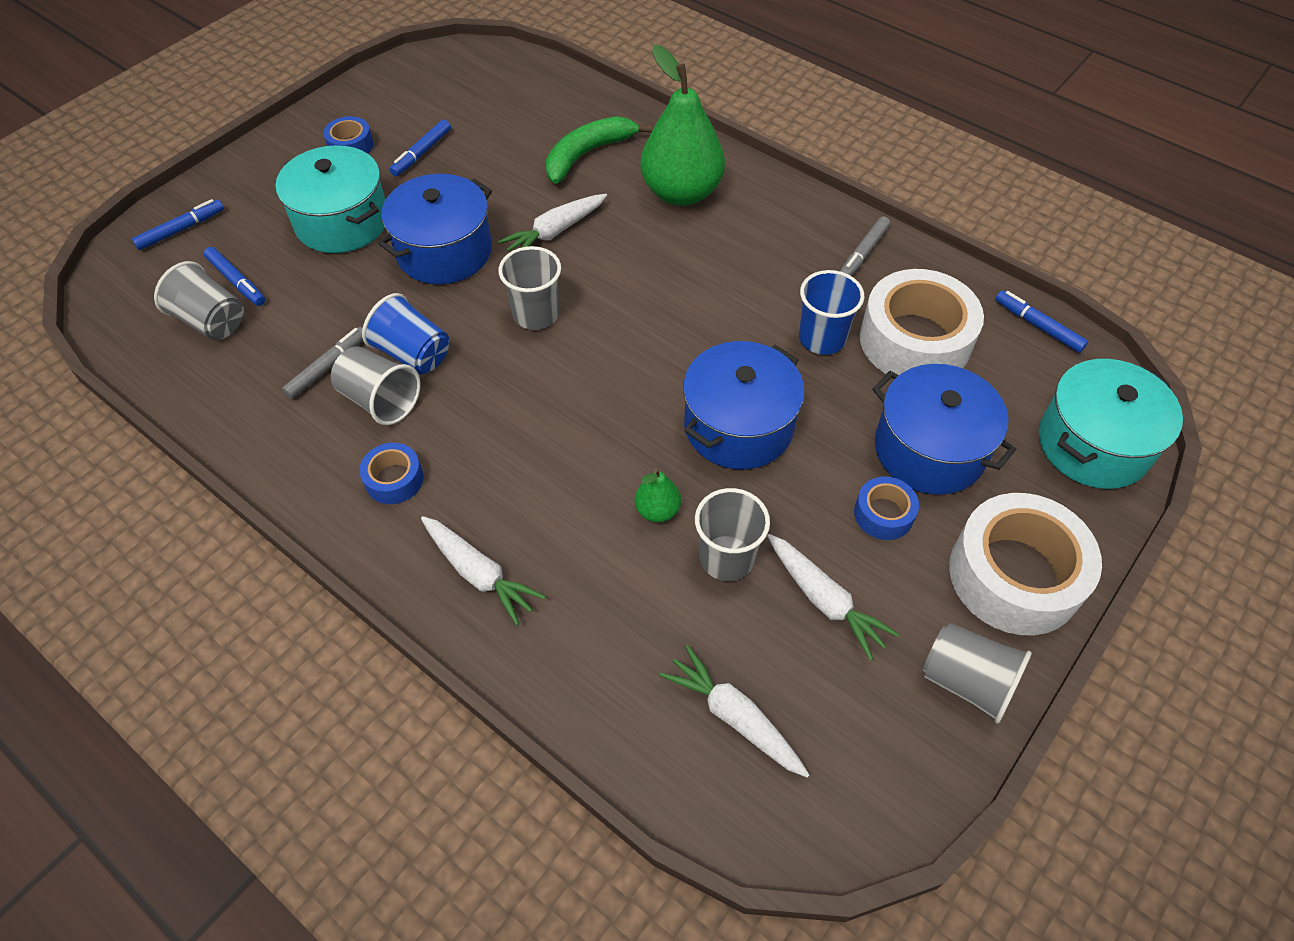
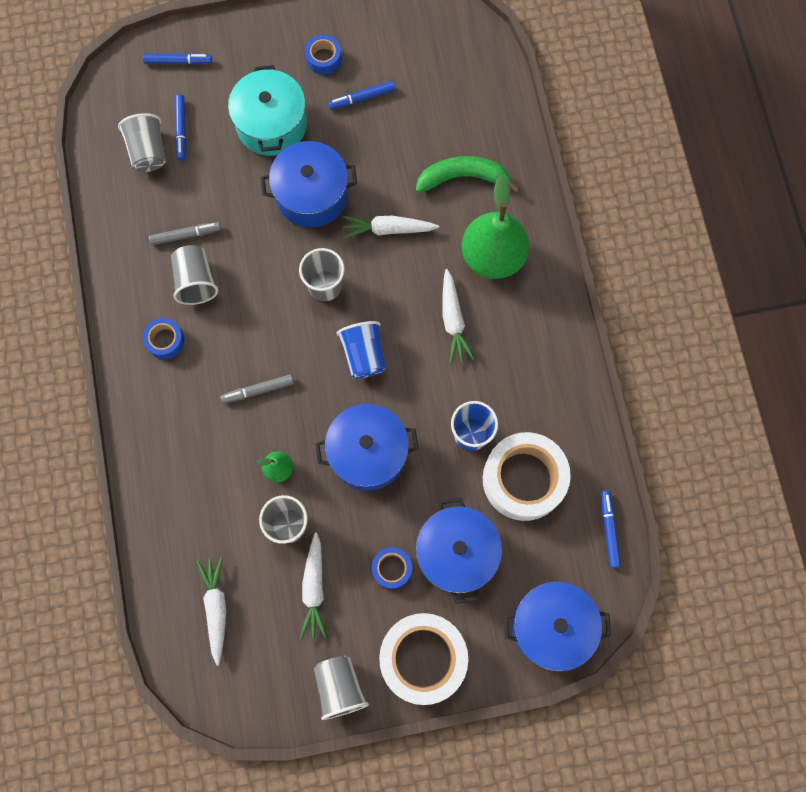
camera: 40 degrees right, 20 degrees up
blue cup [362,293,449,375] -> blue cup moved to [337,321,386,379]
white carrot [421,516,546,625] -> white carrot moved to [442,269,474,364]
grey marker [840,216,890,276] -> grey marker moved to [220,374,294,404]
turquoise pot [1039,359,1183,489] -> blue pot [504,581,611,671]

